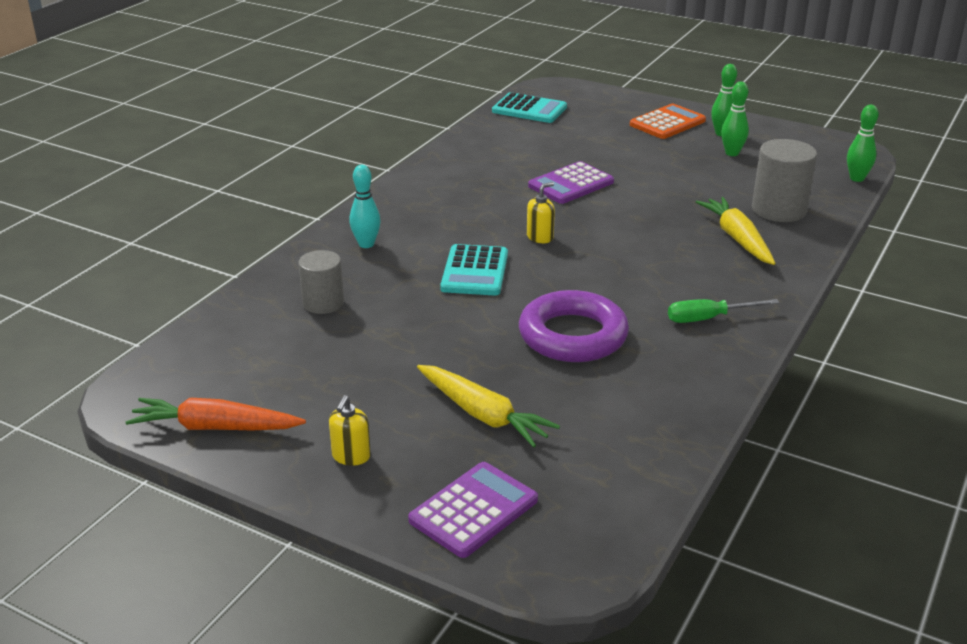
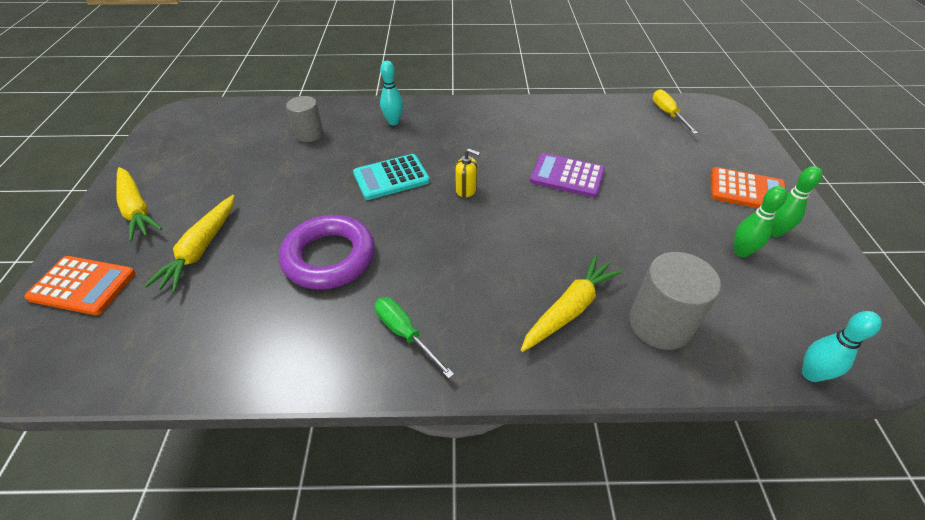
camera: 60 degrees right, 15 degrees up
orange carrot [125,398,306,431] -> none
yellow soap dispenser [329,395,371,466] -> yellow carrot [117,167,162,242]
purple calculator [408,462,538,558] -> orange calculator [24,256,136,315]
turquoise calculator [492,92,567,123] -> yellow screwdriver [653,89,698,134]
green bowling pin [847,105,879,182] -> turquoise bowling pin [802,311,882,382]

